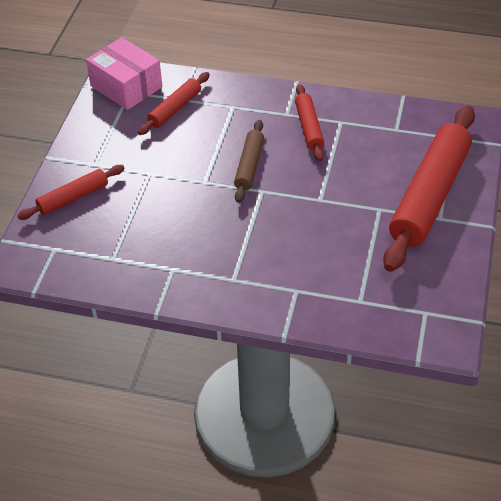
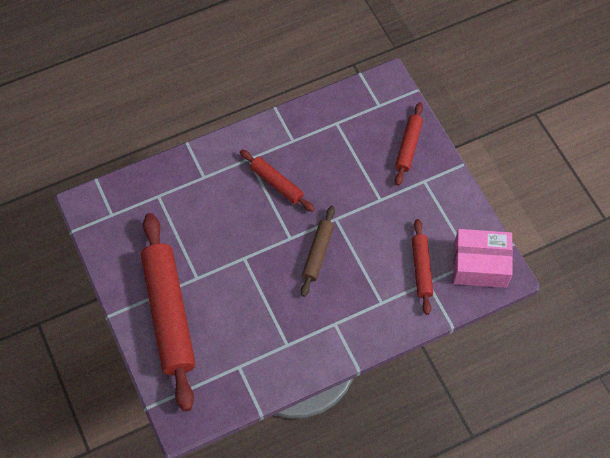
camera: 140 degrees right, 15 degrees up
brown rolling pin [234,120,264,203] -> brown rolling pin turned 45 degrees clockwise [301,206,335,297]
red rolling pin [295,84,324,161] -> red rolling pin moved to [240,150,315,212]

